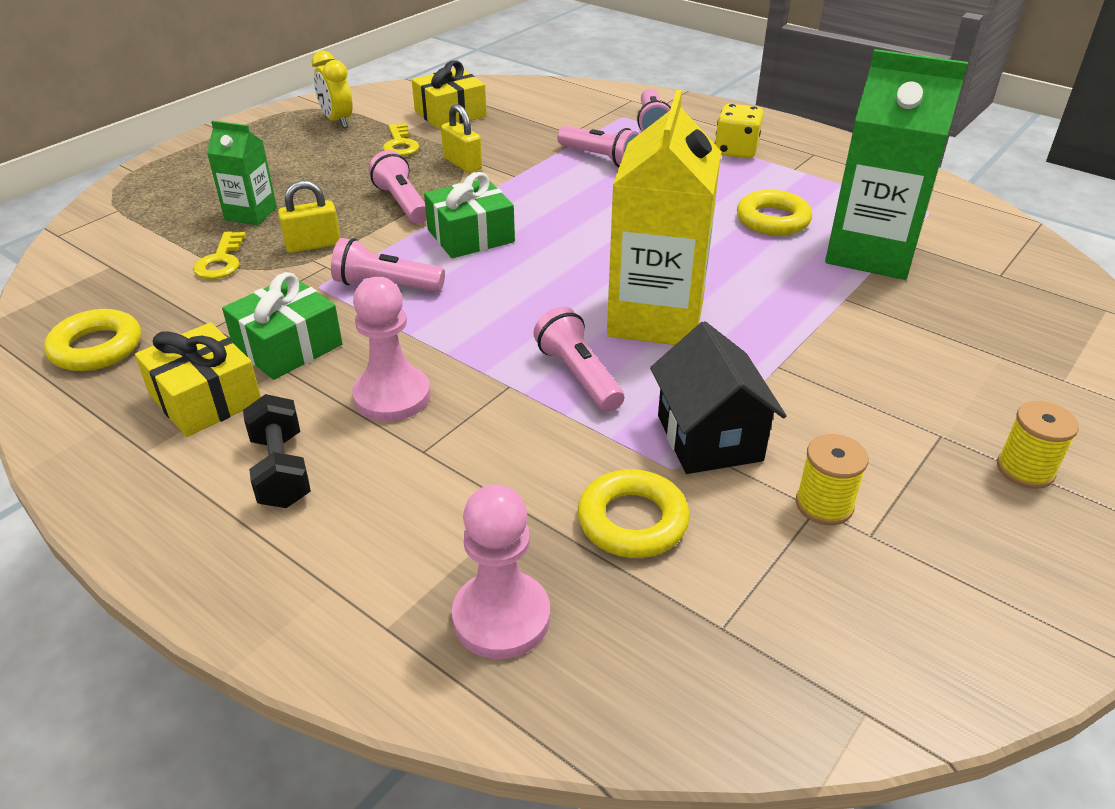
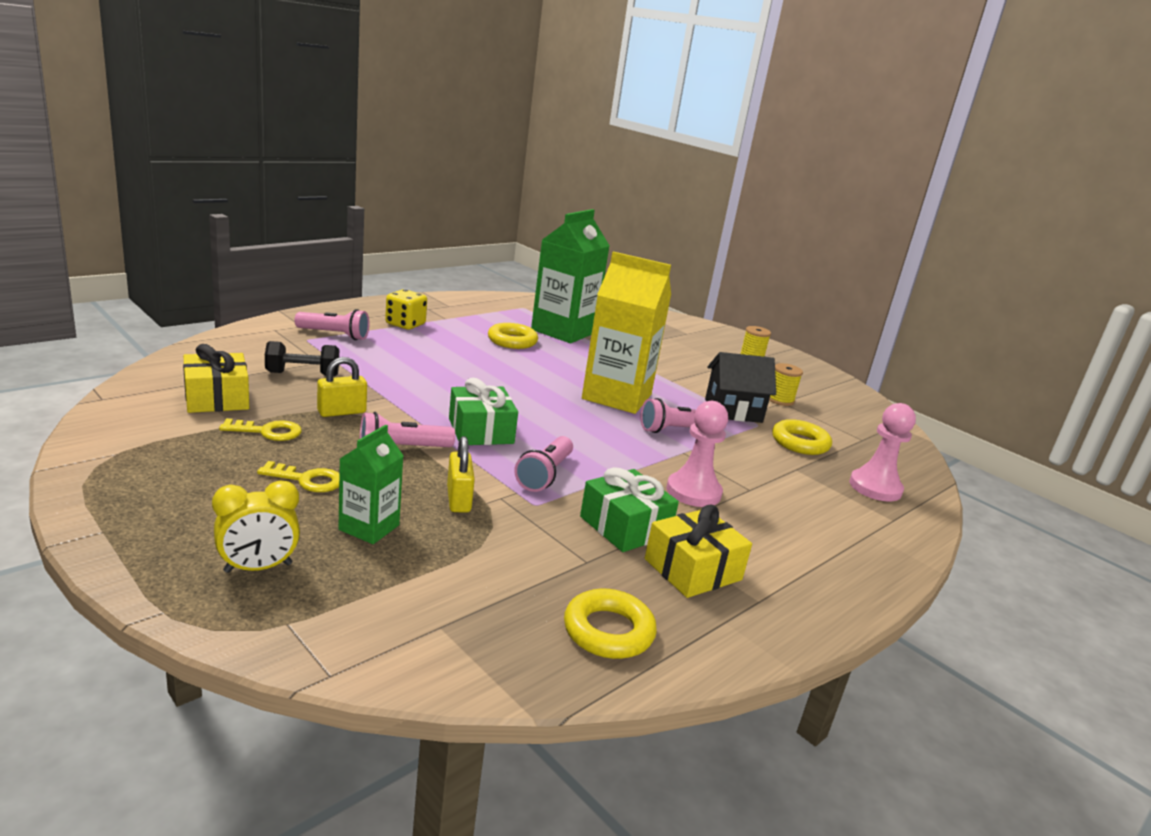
camera: 85 degrees left, 15 degrees down
yellow key [193,231,246,279] -> yellow key moved to [257,461,340,492]
black dumbbell [243,394,311,508] -> black dumbbell moved to [265,341,339,376]
yellow clock [311,50,353,128] -> yellow clock moved to [212,481,300,573]
pink flashlight [557,126,640,167] -> none

